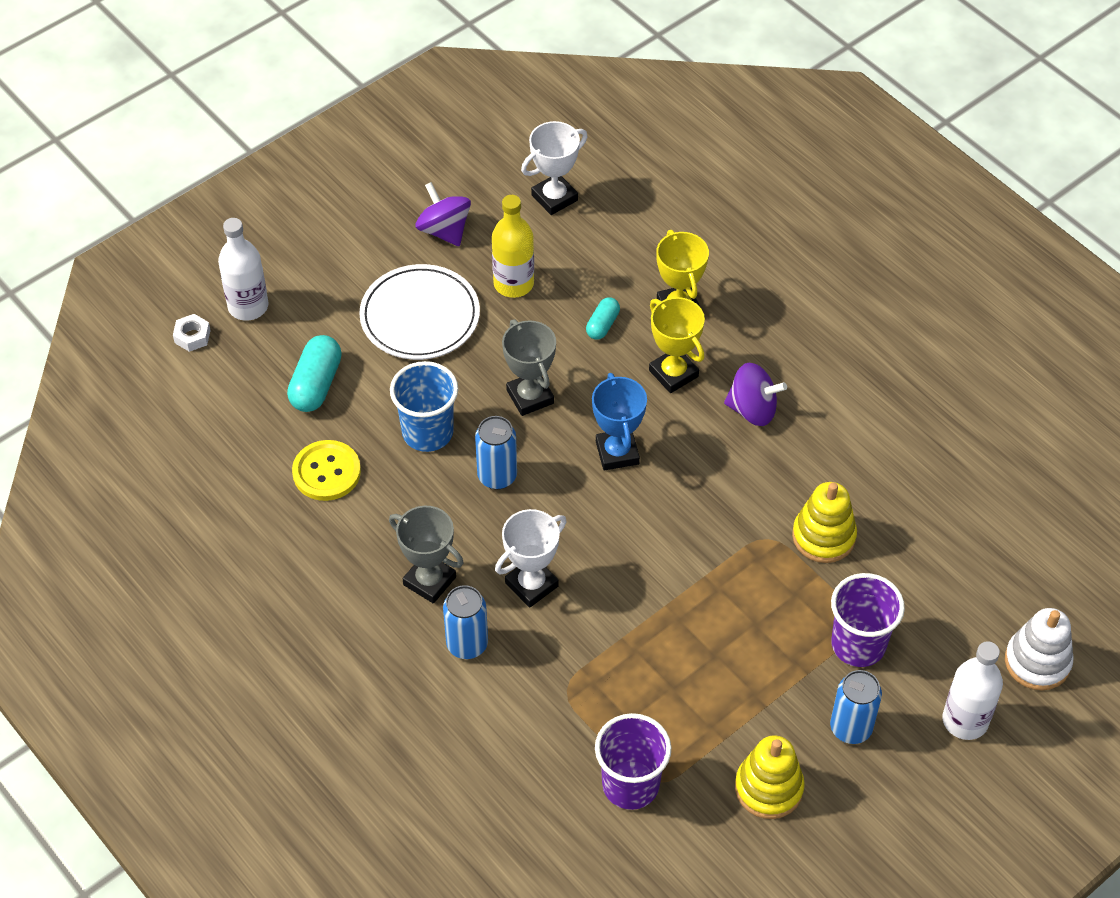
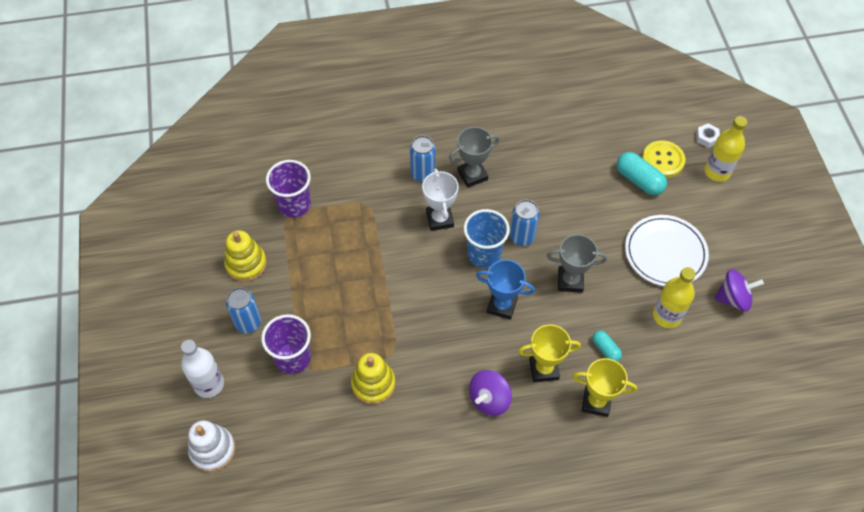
camera: 120 degrees right, 5 degrees up
white bottle [218,218,269,321] -> yellow bottle [705,116,747,182]
yellow button [292,440,361,501] -> yellow button moved to [642,140,685,178]
blue cup [390,361,458,452] -> blue cup moved to [464,209,510,268]
white trophy [521,121,588,215] -> none

